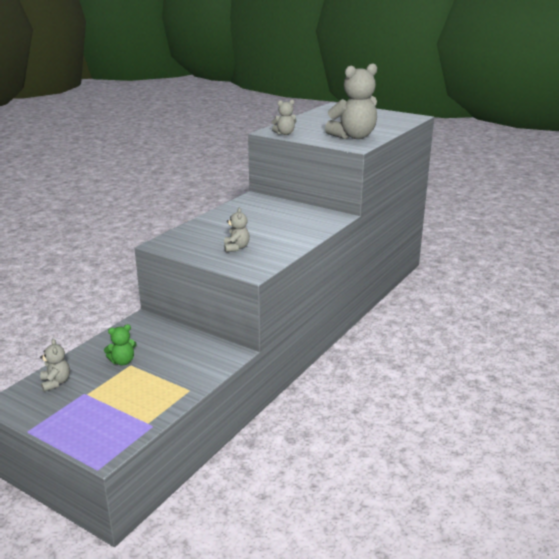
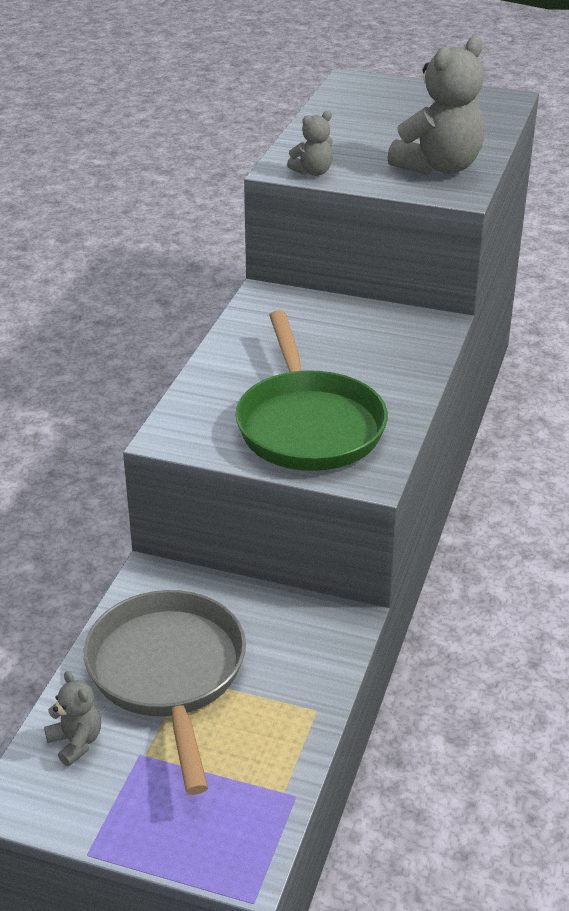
camera: 15 degrees left, 10 degrees up
green teddy bear [104,324,137,365] -> grey pan [84,590,246,795]
grey teddy bear [224,208,250,252] -> green pan [235,310,388,471]

